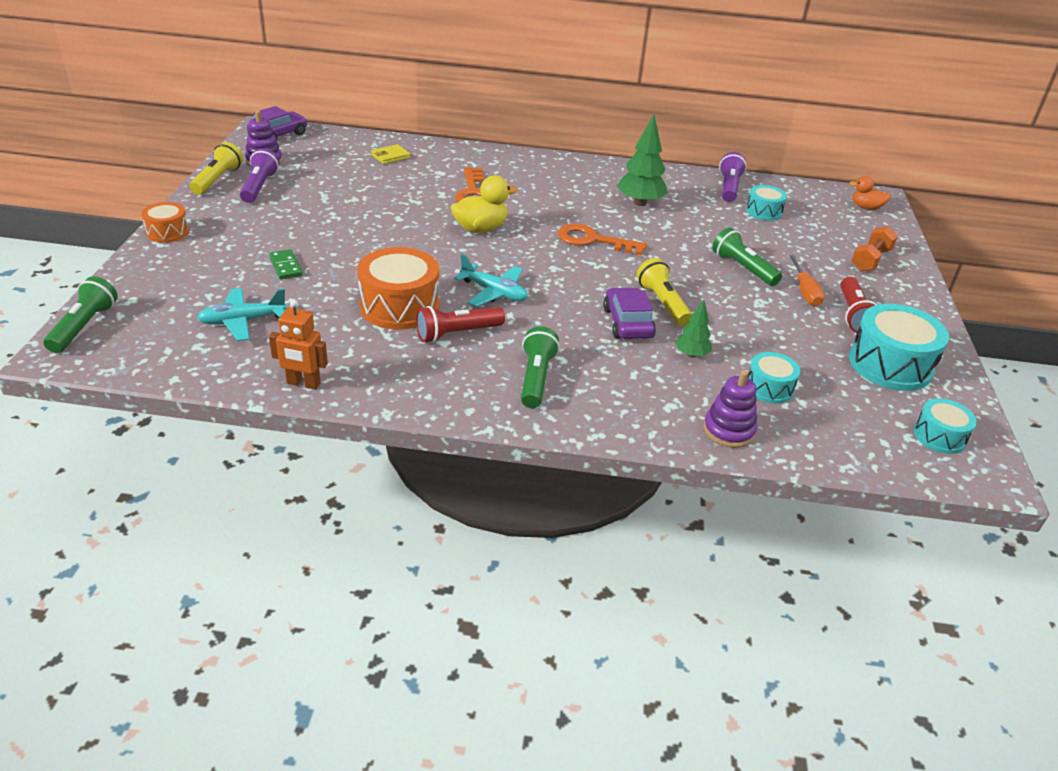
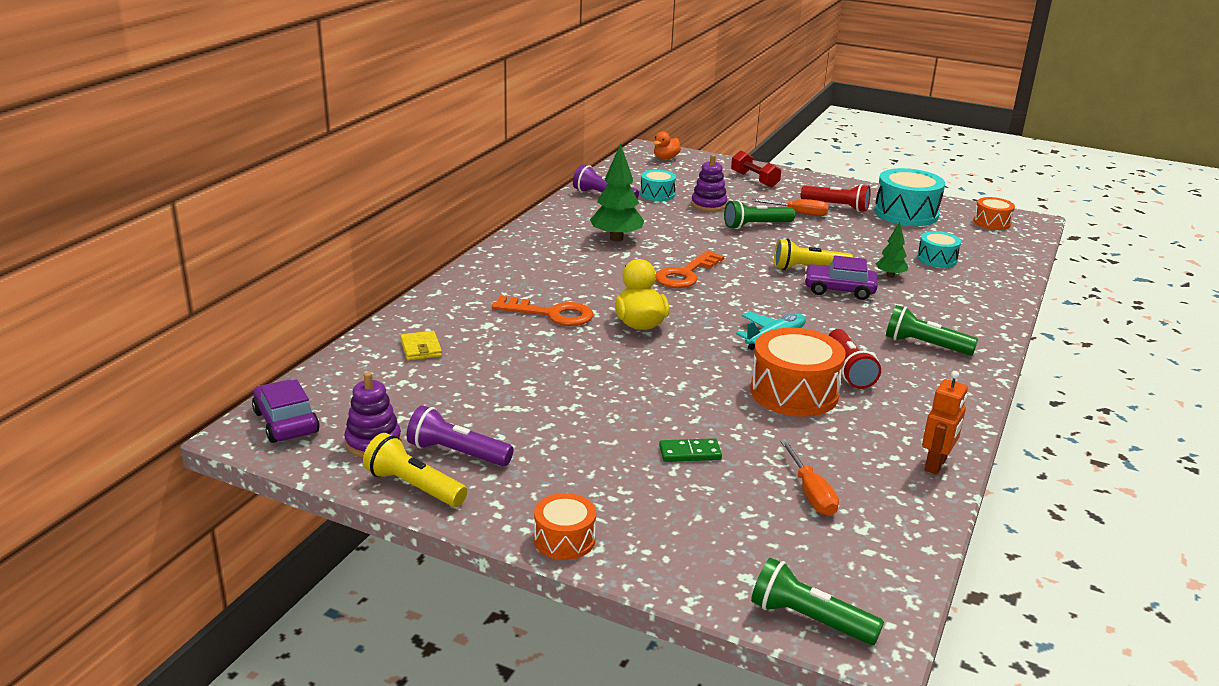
camera: 70 degrees left, 10 degrees down
turquoise plane [197,288,287,341] -> orange screwdriver [780,440,839,516]
purple stacking toy [703,370,757,448] -> purple stacking toy moved to [691,155,728,211]
orange dumbbell [851,226,898,271] -> red dumbbell [731,150,781,188]
turquoise drum [914,398,977,454] -> orange drum [973,197,1015,230]

